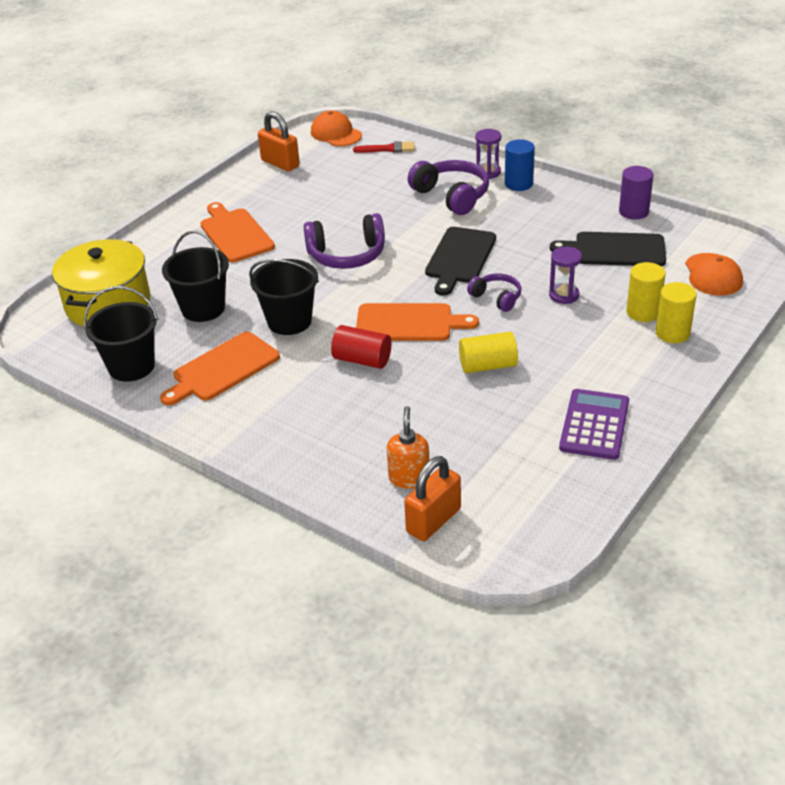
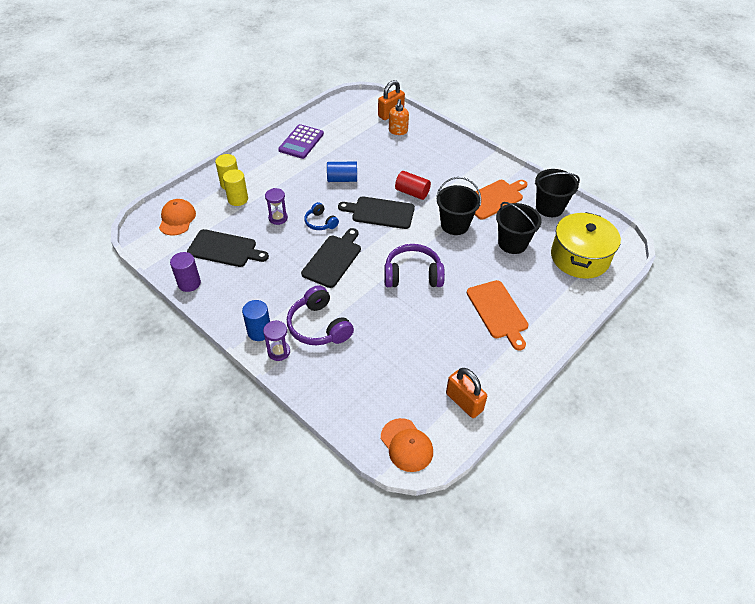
camera: 175 degrees left, 10 degrees up
red brush [353,141,415,153] -> none
orange cutting board [356,303,479,341] -> black cutting board [338,197,415,229]
yellow cylinder [459,332,518,373] -> blue cylinder [327,162,357,182]
purple headphones [467,273,521,312] -> blue headphones [304,202,339,230]

